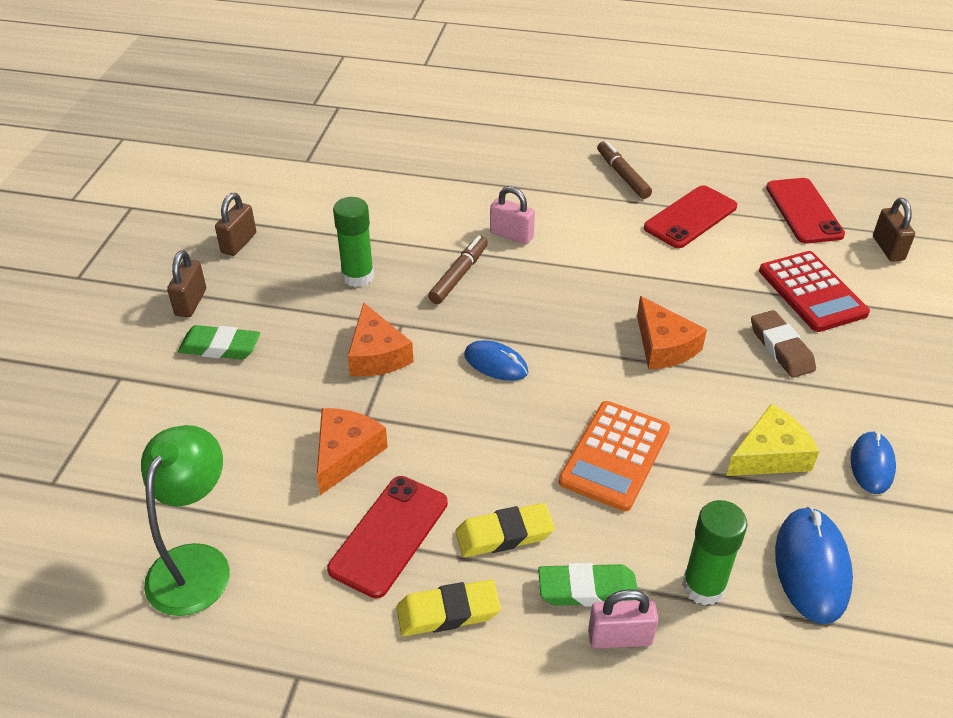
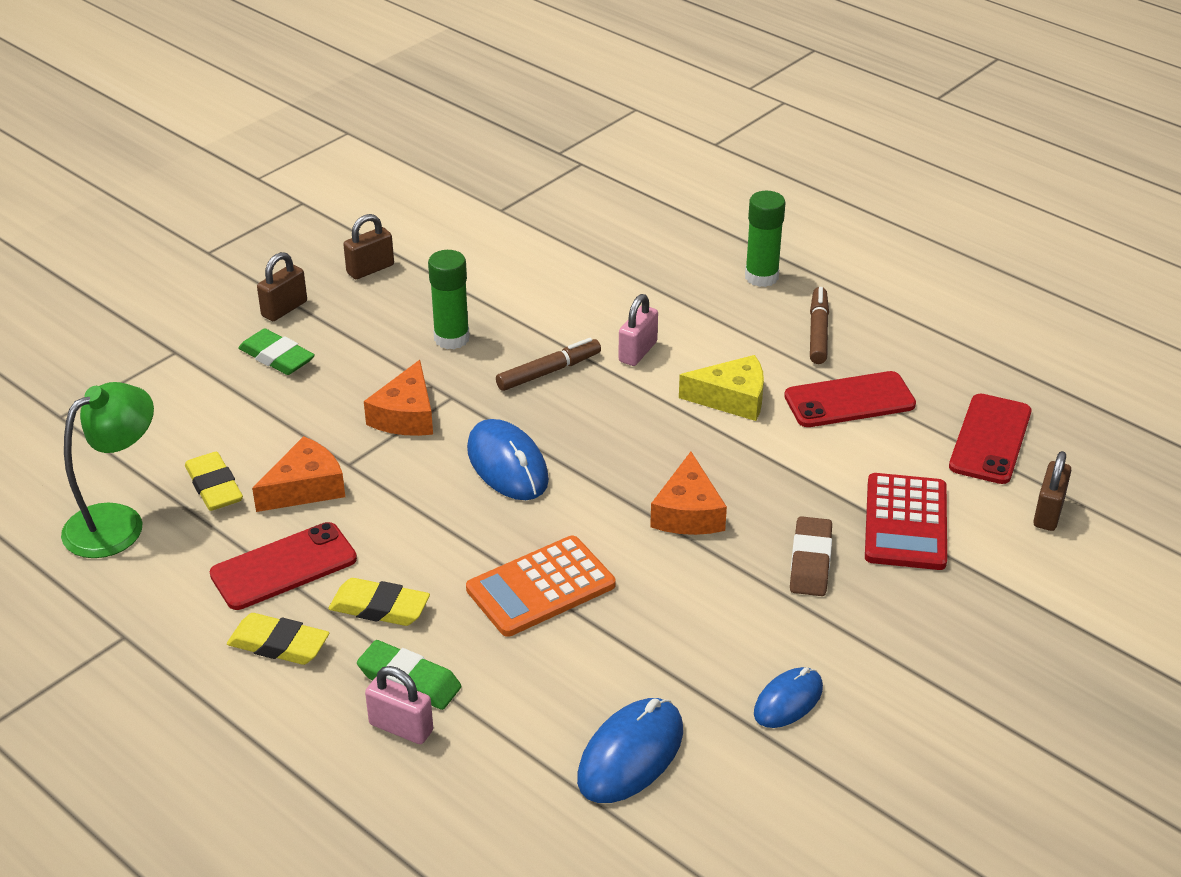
camera: 30 degrees right, 5 degrees down
blue mouse [464,340,528,381] -> blue mouse [467,419,549,500], size x1.56
pink padlock [490,186,535,244] -> pink padlock turned 60 degrees clockwise [618,294,658,366]
green glue stick [682,500,747,606] -> green glue stick moved to [745,191,785,287]
yellow cheese [726,404,819,476] -> yellow cheese moved to [679,355,764,421]
none -> yellow eraser [185,452,243,511]

